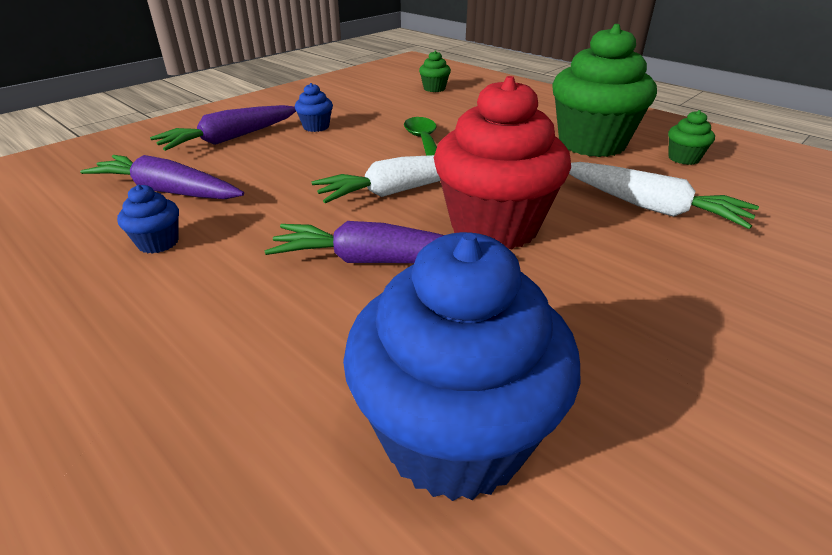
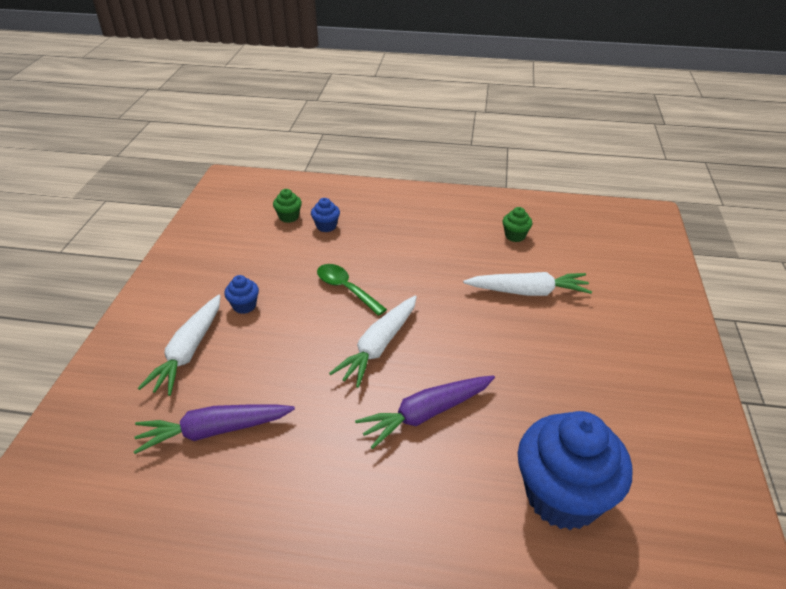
camera: 35 degrees left, 5 degrees up
blue cupcake [117,184,179,254] -> blue cupcake moved to [311,198,340,232]
purple carrot [150,105,296,151] -> white carrot [138,295,221,396]
red cupcake [434,76,571,249] -> none
green cupcake [553,24,657,157] -> none

